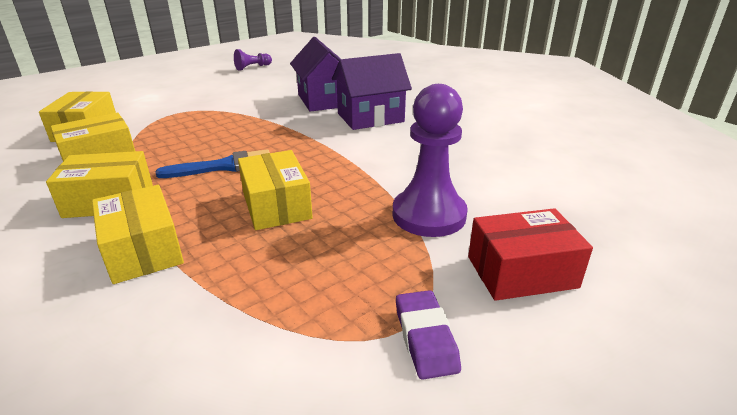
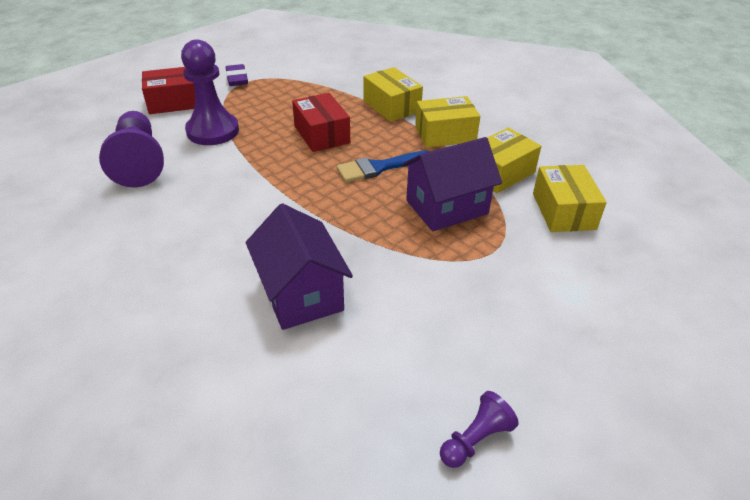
camera: 175 degrees right, 10 degrees up
yellow box [238,150,313,230] -> red box [292,93,350,152]
purple house [332,53,412,130] -> purple house moved to [402,137,502,231]
none -> purple pawn [99,111,164,187]

